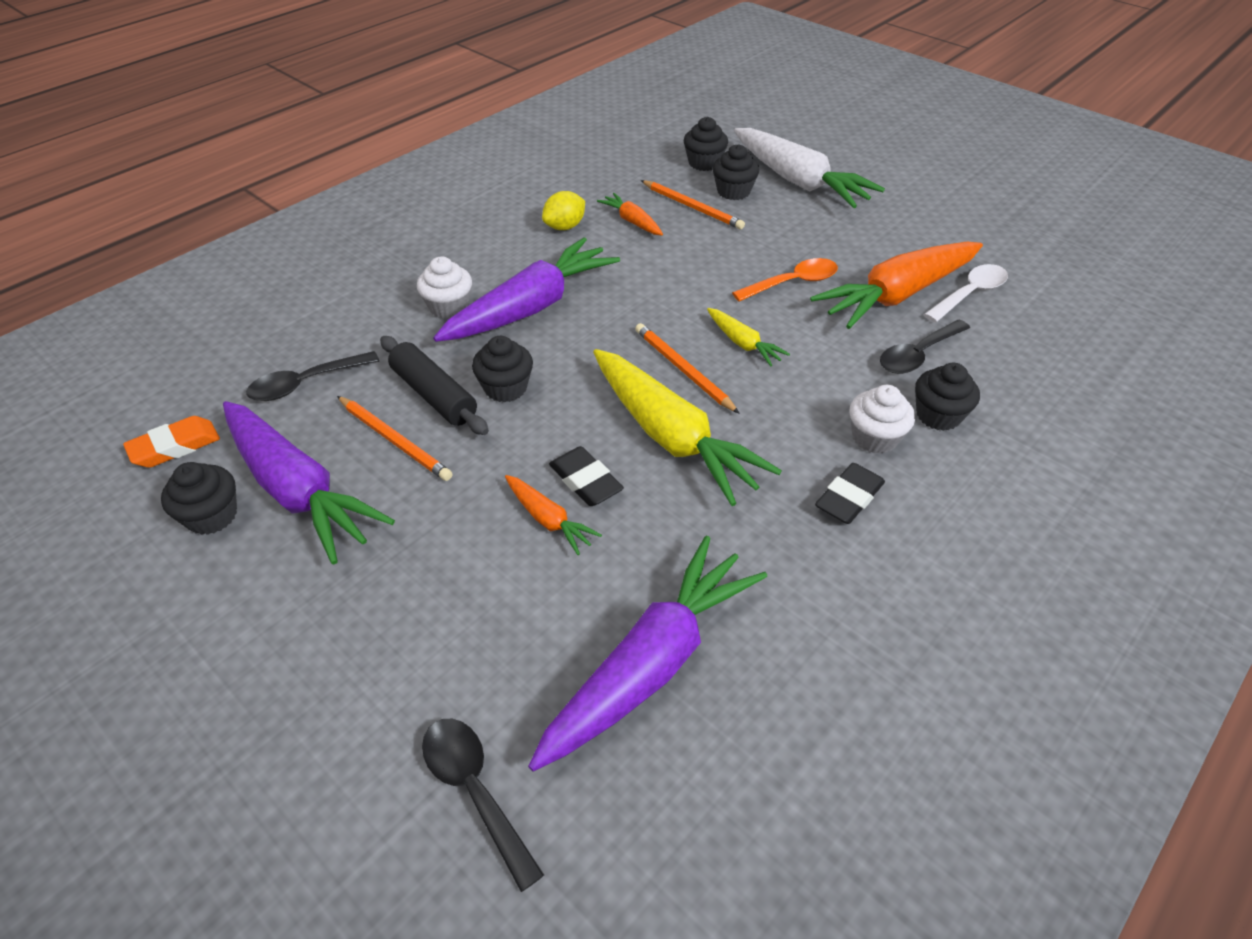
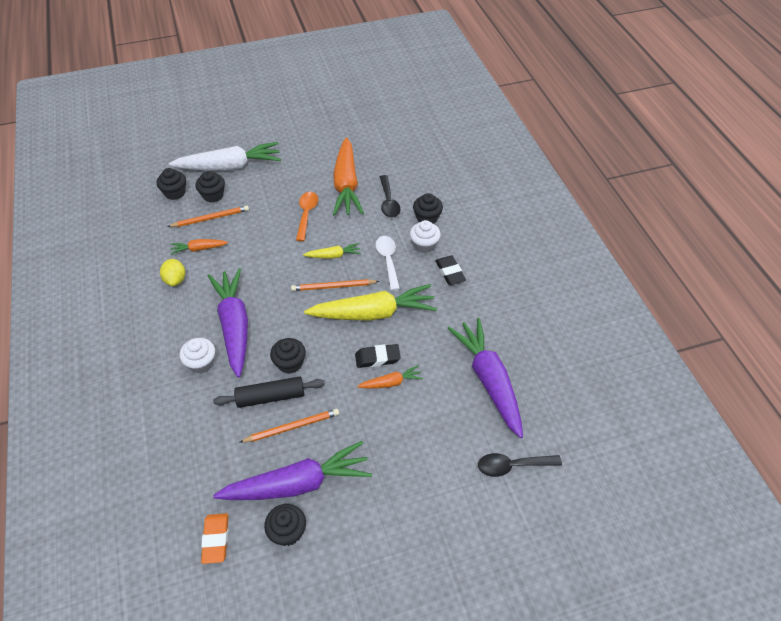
camera: 60 degrees left, 5 degrees up
black spoon [246,351,379,401] -> none
white spoon [924,264,1008,323] -> white spoon moved to [375,236,400,290]

